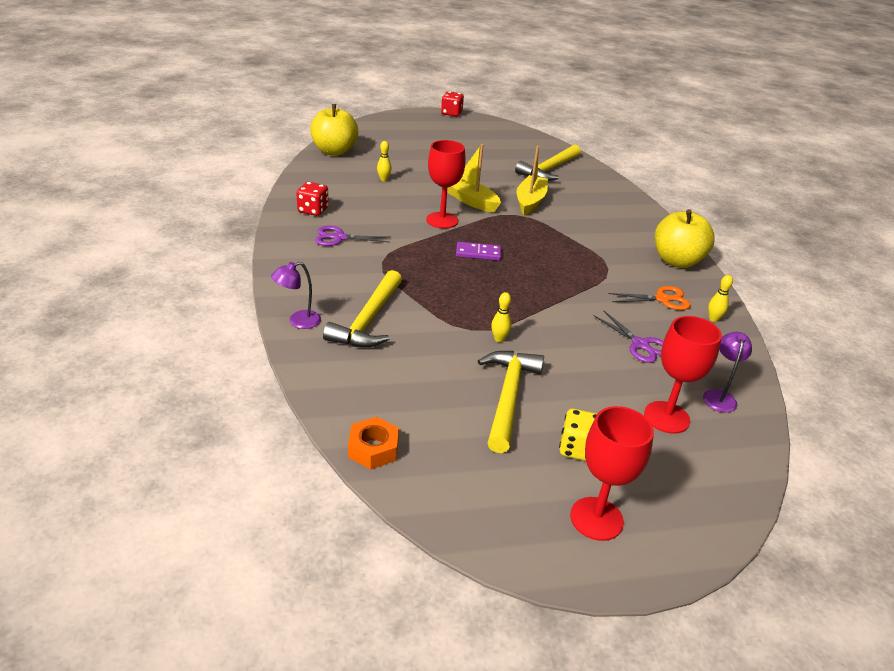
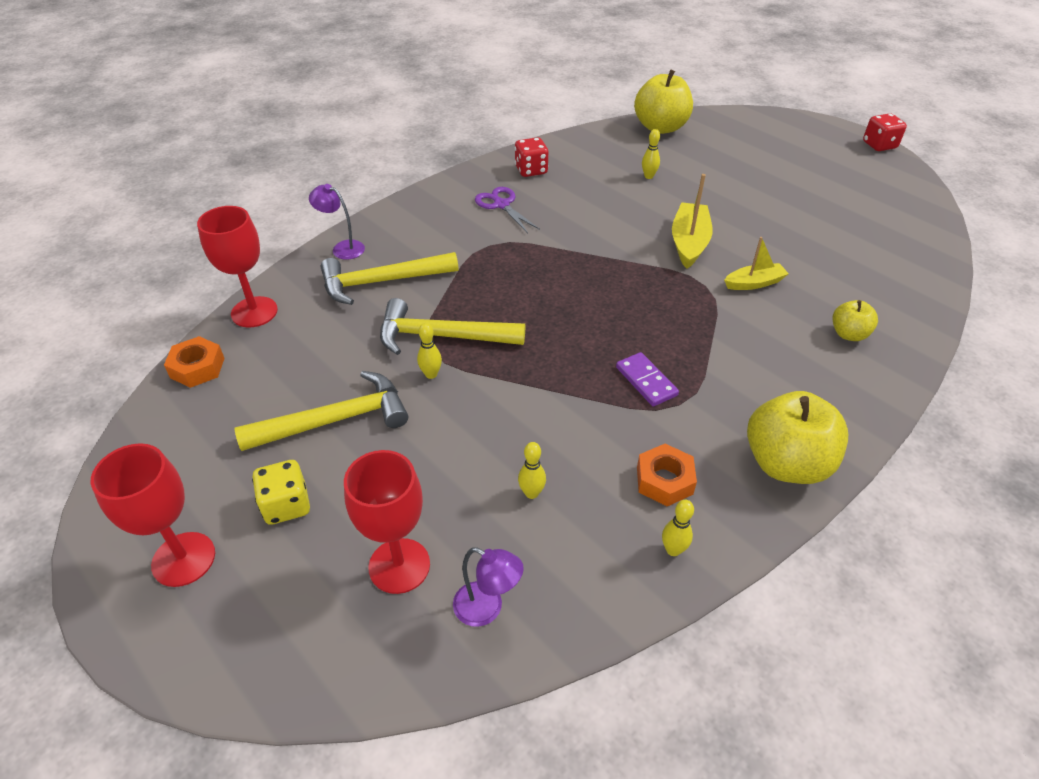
camera: 60 degrees right, 10 degrees up
red goblet [426,140,466,229] -> red goblet moved to [197,206,278,327]
purple domino [456,242,501,261] -> purple domino moved to [616,352,679,407]
yellow hammer [515,145,581,181] -> yellow hammer moved to [380,298,525,355]
yellow boat [516,146,548,215] -> yellow boat [724,237,789,290], size x0.65
purple scissors [594,311,663,363] -> yellow bowling pin [518,442,546,499]
orange scissors [609,286,691,310] -> orange nut [637,444,697,507]
purple lamp [703,332,752,413] -> purple lamp turned 45 degrees clockwise [453,547,524,627]
none -> yellow apple [832,300,878,341]

